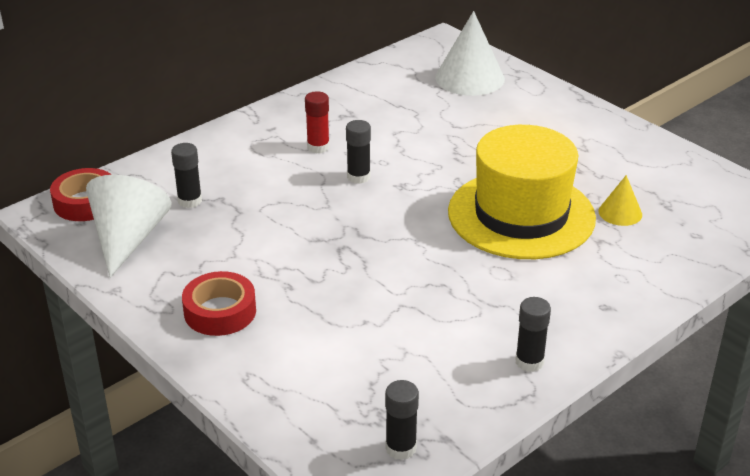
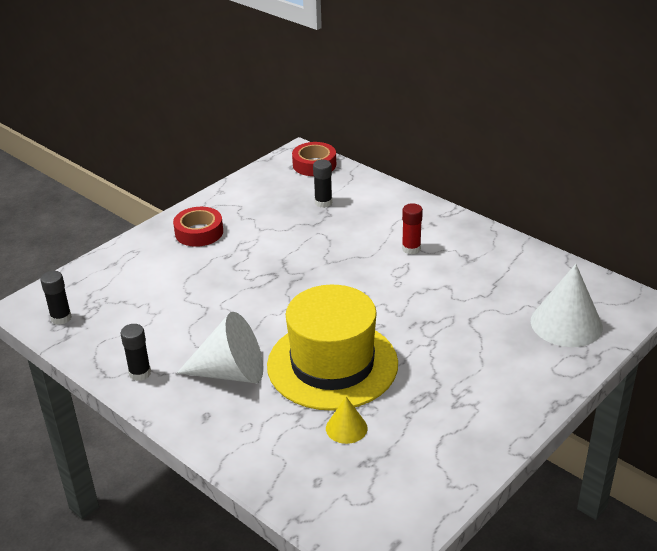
camera: 85 degrees right, 0 degrees up
white cone [86,175,171,278] -> white cone moved to [177,312,263,383]
black glue stick [346,120,371,184] -> none

